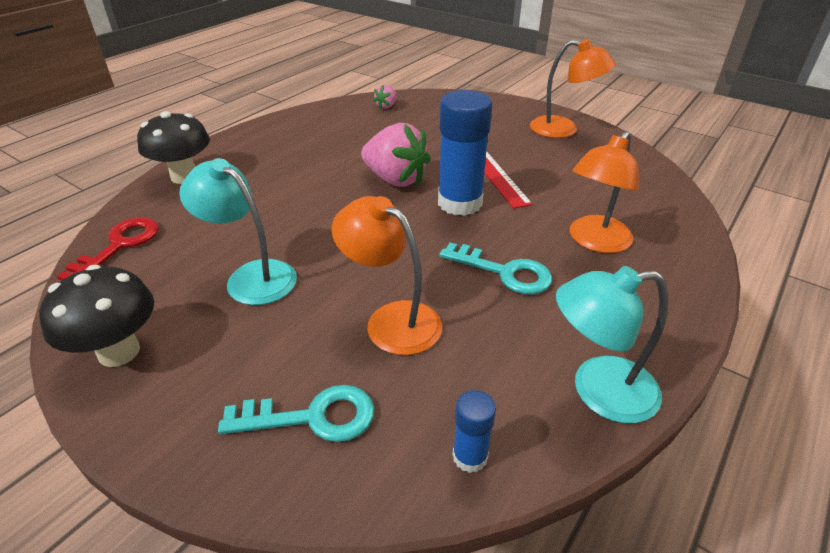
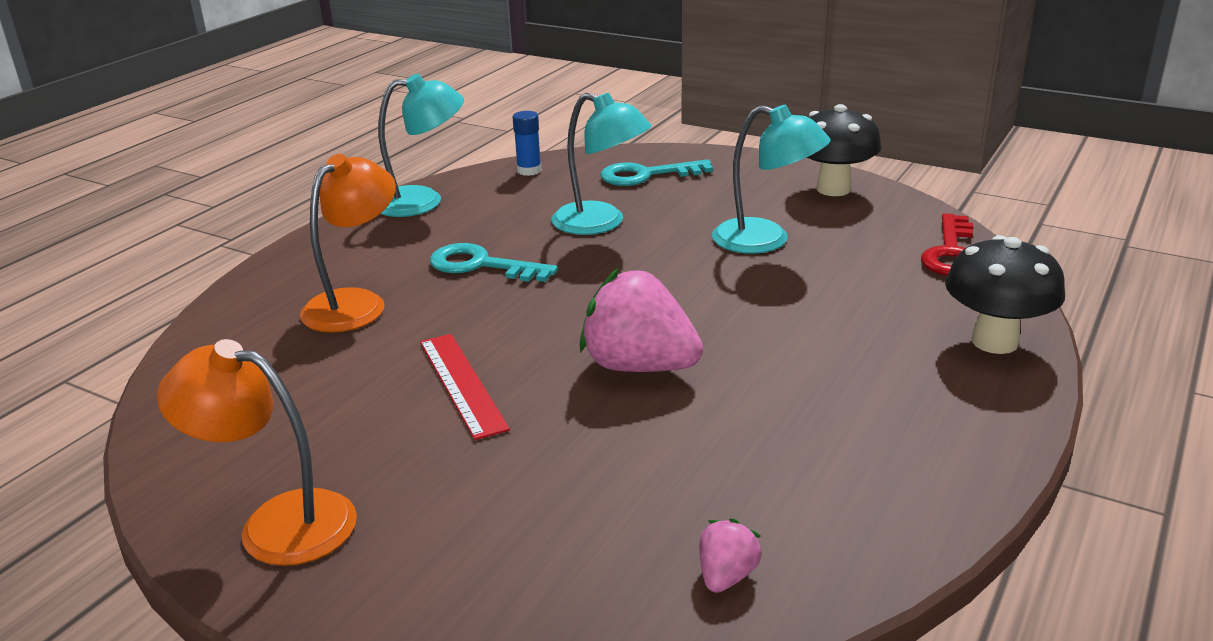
camera: 175 degrees right, 10 degrees down
orange lamp [332,196,442,355] -> turquoise lamp [551,92,652,235]
blue glue stick [438,90,492,216] -> none

